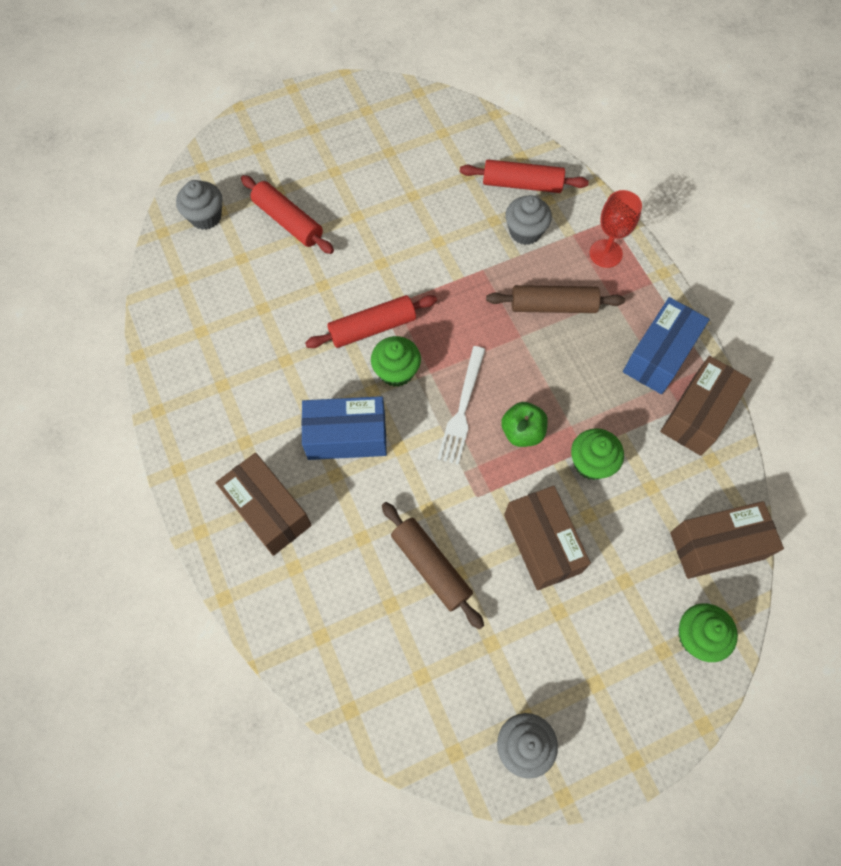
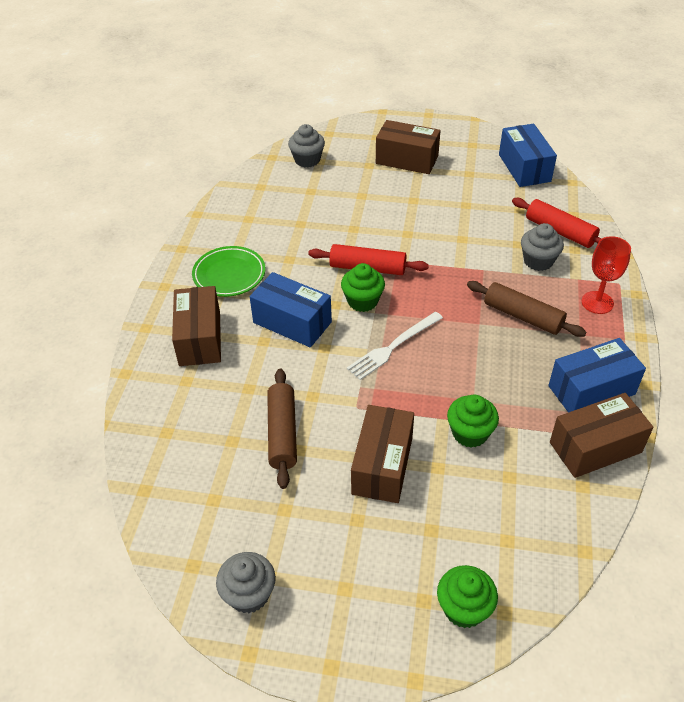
camera: 35 degrees right, 20 degrees down
red rolling pin [241,175,334,254] -> none
green apple [501,402,548,447] -> none
brown box [670,501,784,579] -> brown box moved to [376,120,441,174]
none -> green plate [192,246,265,297]
none -> blue box [499,123,557,187]

